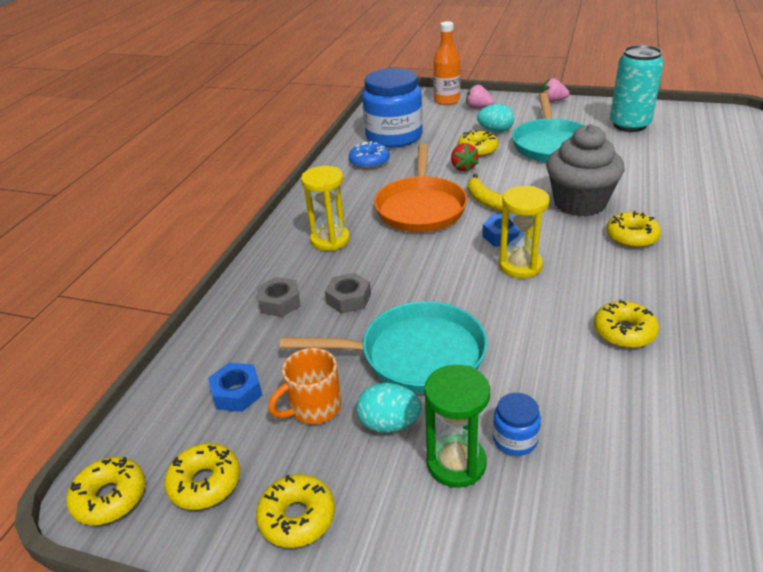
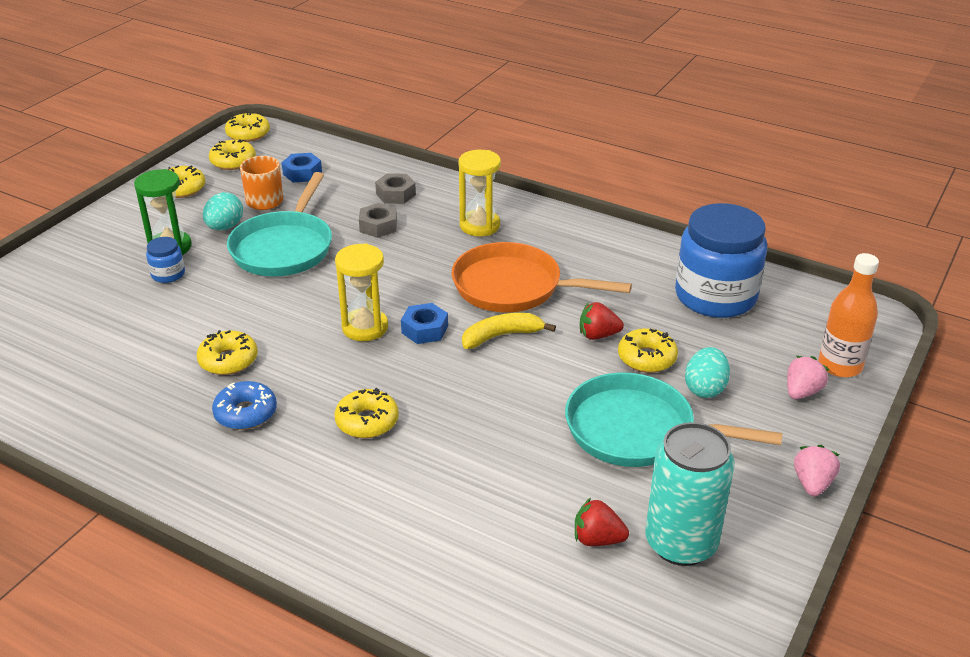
camera: 100 degrees right, 0 degrees up
blue donut [349,141,390,169] -> blue donut moved to [212,381,277,430]
grey cupcake [546,124,624,217] -> none
none -> red strawberry [575,498,629,546]

